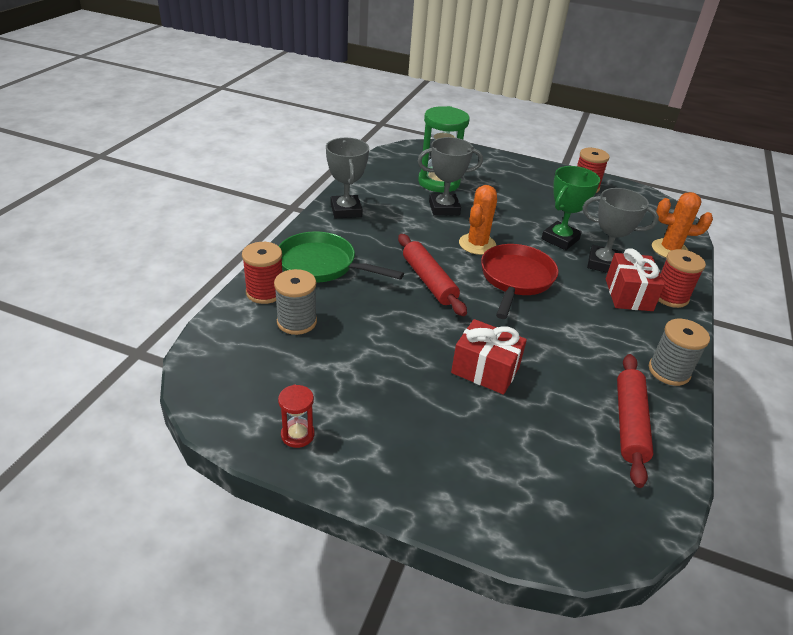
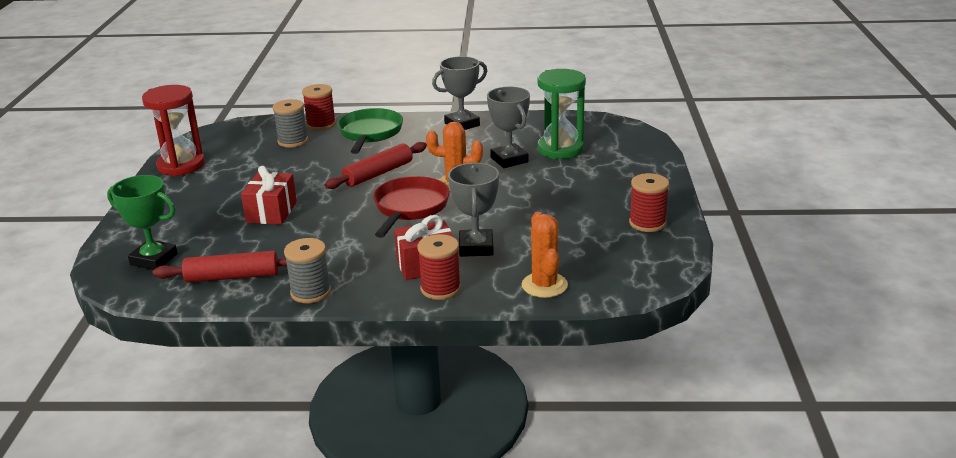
camera: 75 degrees right, 10 degrees down
red hourglass [278,385,314,448] -> red hourglass [142,85,205,176], size x2.11
red pan [481,244,559,319] -> red pan turned 75 degrees counterclockwise [373,176,450,238]
green trophy [541,166,600,250] -> green trophy moved to [107,175,178,270]

